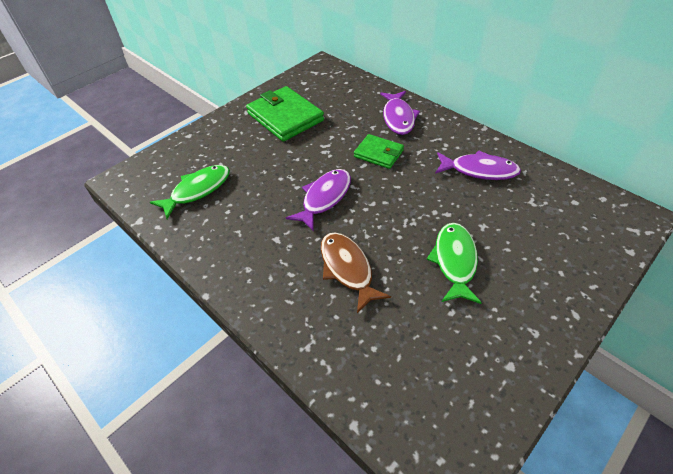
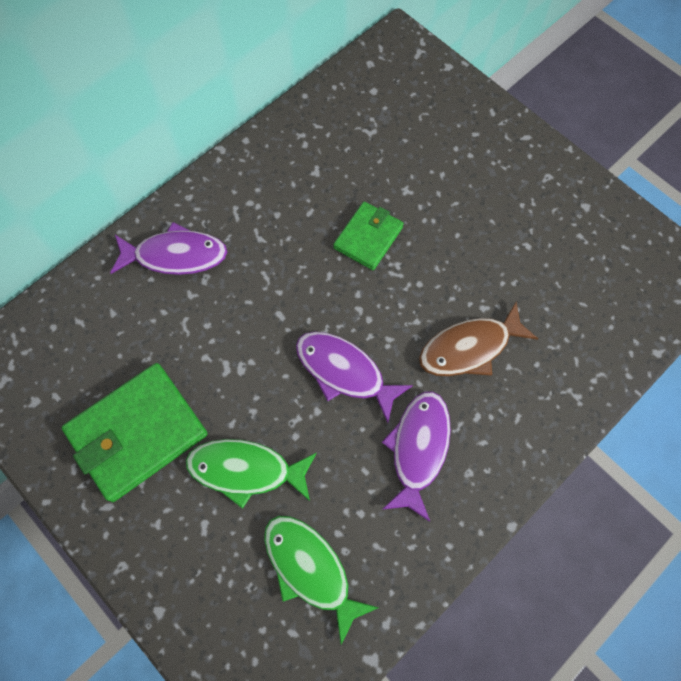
camera: 90 degrees left, 20 degrees up
green wallet [354,134,404,169] -> green wallet moved to [333,202,404,270]
green fish [427,223,482,304] -> green fish moved to [186,439,317,509]
purple fish [435,150,521,180] -> purple fish moved to [382,391,451,522]

